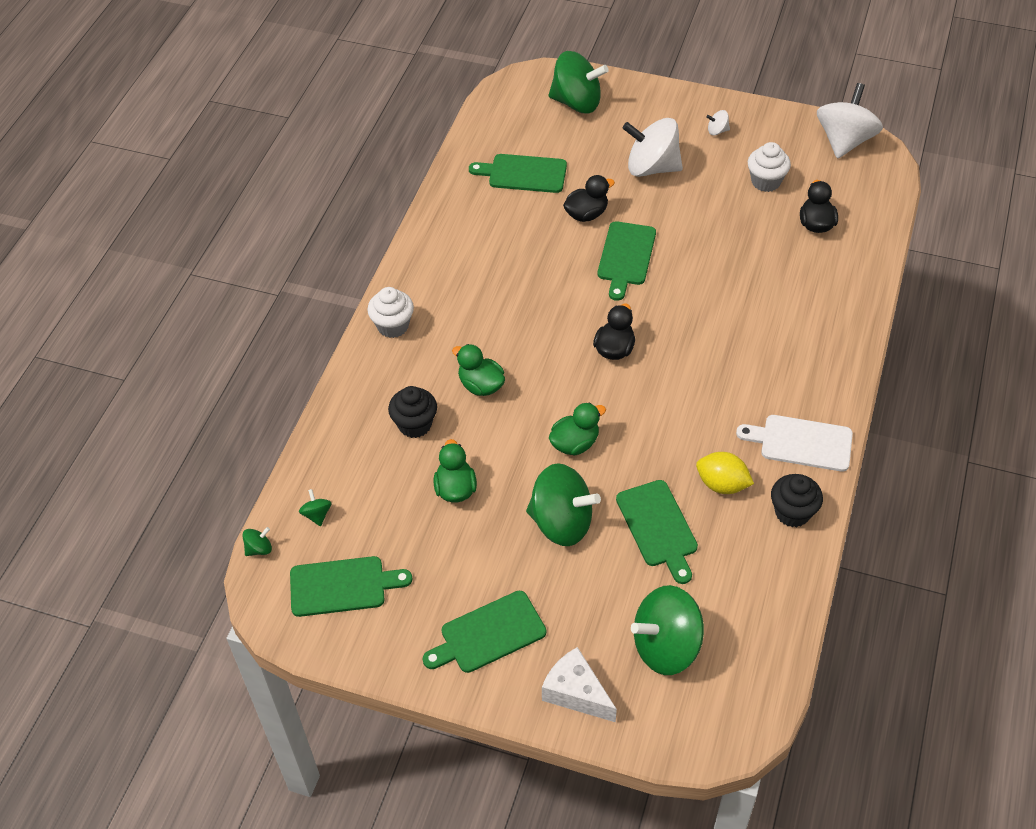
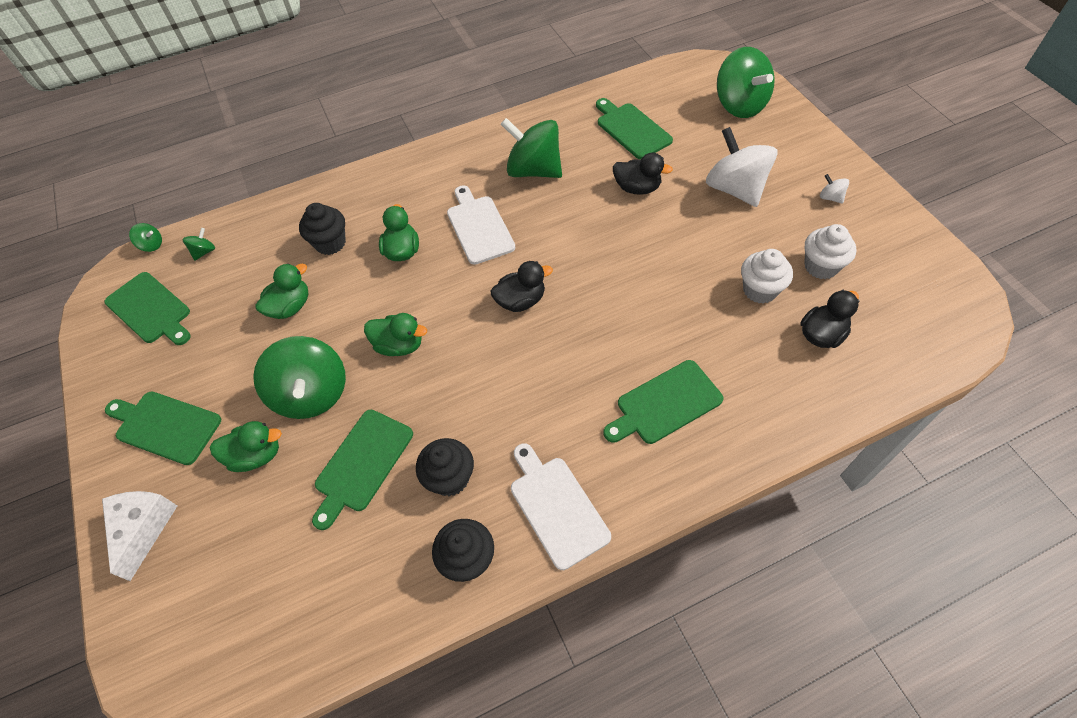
camera: 50 degrees right, 5 degrees up
white cupcake [367,287,414,338] -> white cupcake moved to [741,249,793,304]
green cutting board [598,221,656,301] -> green cutting board moved to [603,360,723,444]
green spinning top [631,585,704,675] -> green spinning top moved to [501,118,562,178]
yellow lemon [696,452,754,494] -> black cupcake [416,438,474,496]
white spinning top [817,83,883,159] -> none
none -> green duck [210,421,282,472]
none -> white cutting board [447,185,516,265]

